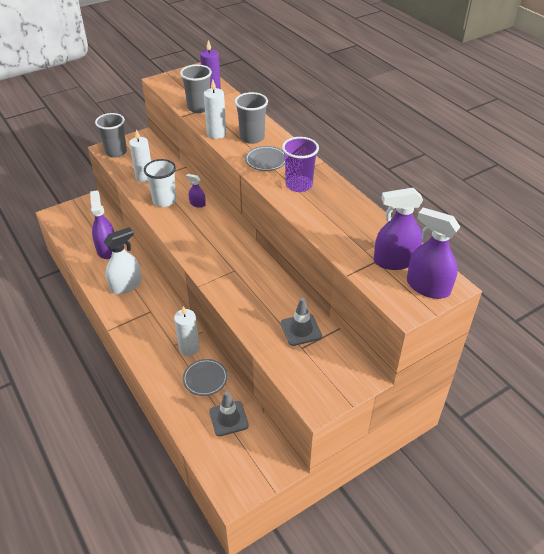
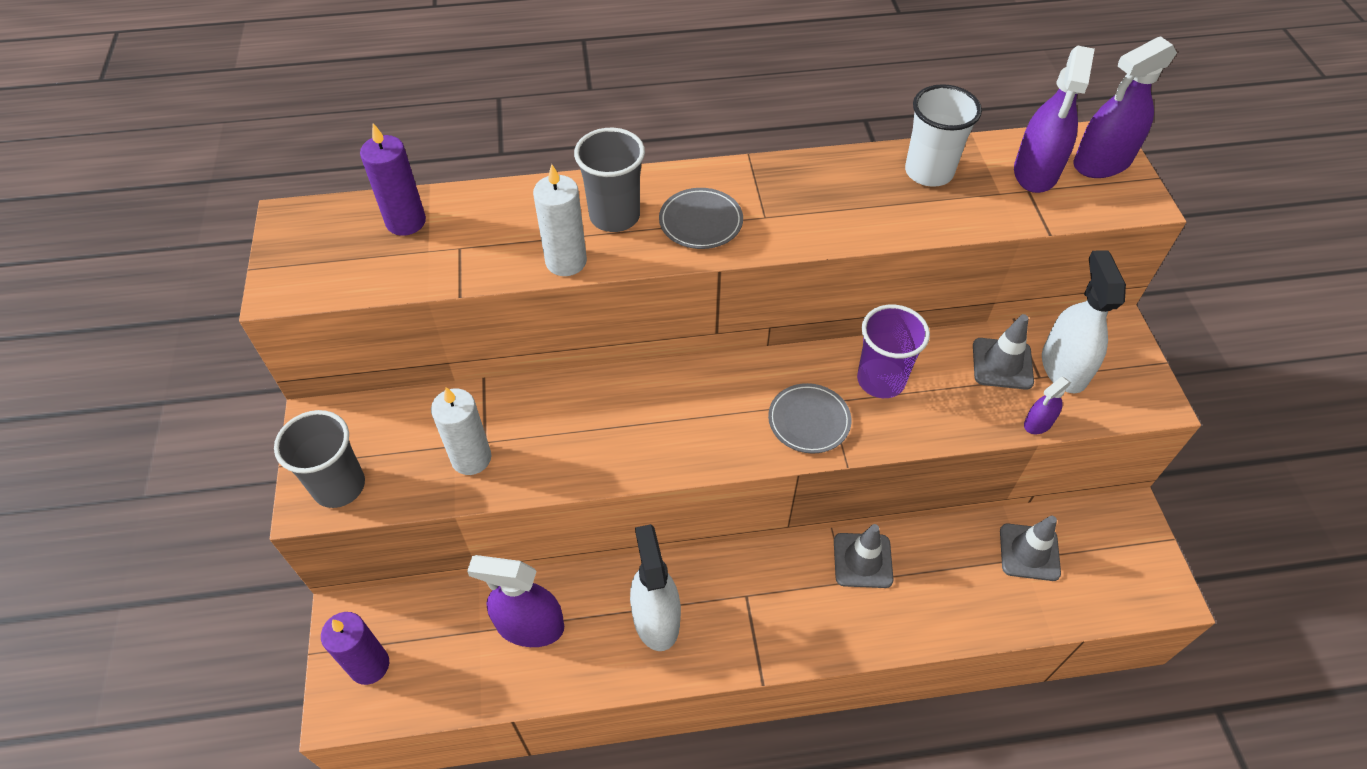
camera: 65 degrees left, 10 degrees up
white cup [144,159,176,207] -> white cup moved to [905,84,982,187]
white candle [174,306,200,356] -> grey traffic cone [834,524,894,588]
grey cup [180,65,212,113] -> none
grey plate [183,359,228,396] -> grey plate moved to [768,383,852,453]
purple spray bottle [186,174,206,208] -> purple spray bottle moved to [1024,377,1071,434]
purple cup [282,137,319,192] -> purple cup moved to [857,304,930,398]
none -> purple candle [321,612,389,685]
none -> white spray bottle [1042,250,1126,394]

